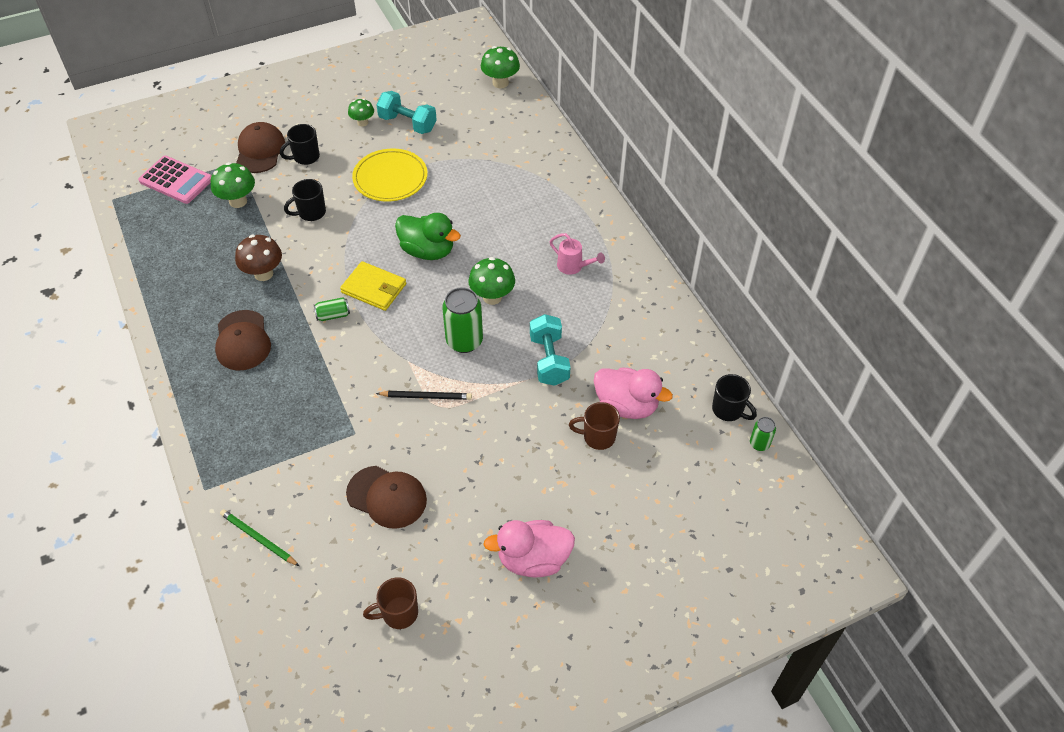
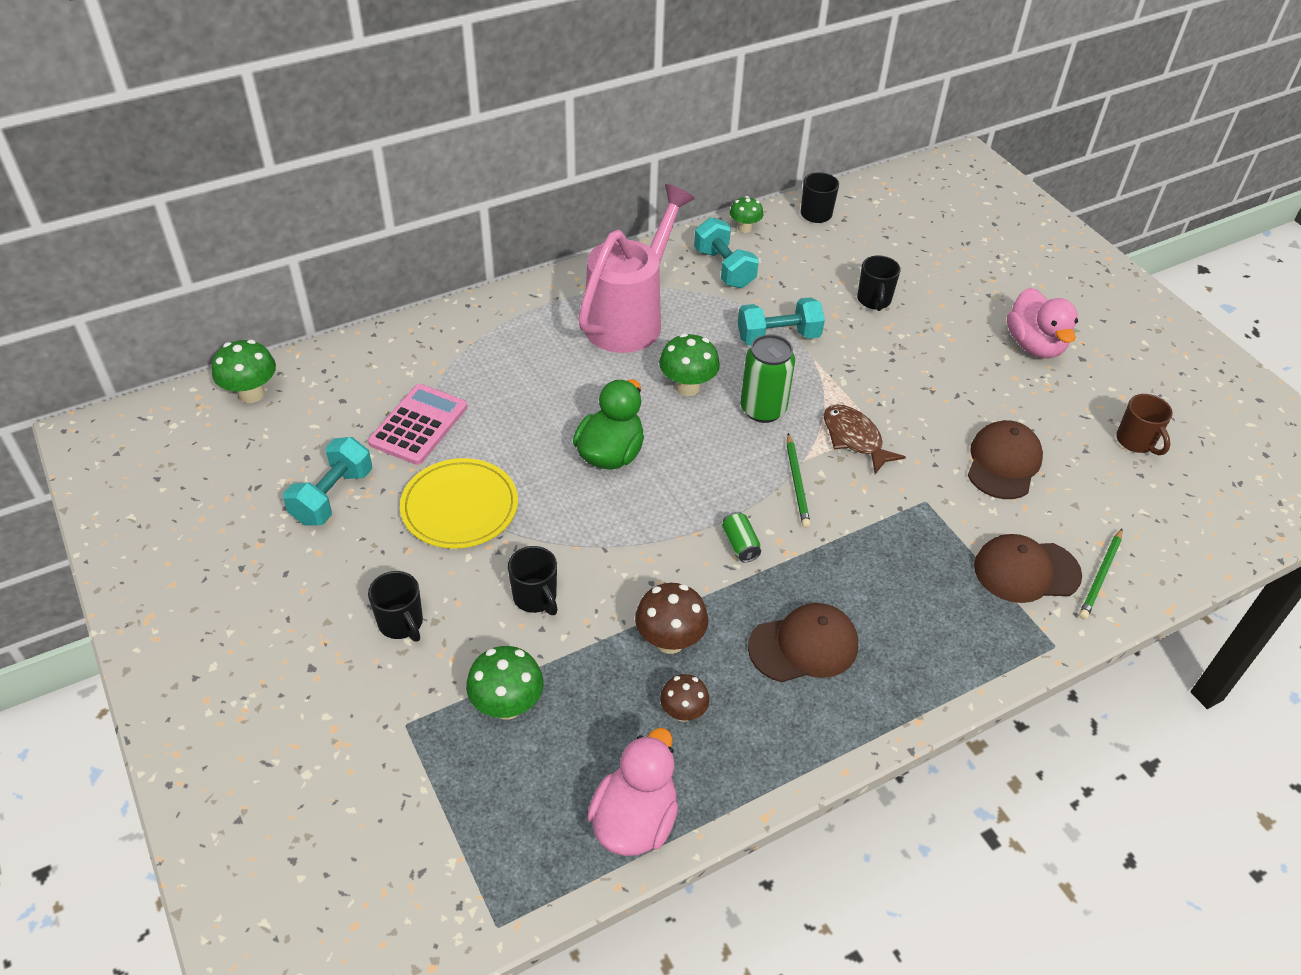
camera: 95 degrees left, 5 degrees down
pink calculator [138,156,212,204] -> pink calculator moved to [368,384,467,465]
brown cap [236,122,285,173] -> brown cap moved to [974,534,1082,603]
yellow wallet [340,261,406,311] -> none
green mushroom [348,98,374,127] -> green mushroom moved to [730,196,763,233]
black pencil [376,391,472,400] -> brown fish [824,404,906,474]
pink watering can [549,233,605,275] -> pink watering can [578,184,695,353], size x2.42
brown mug [569,402,620,450] -> black mug [857,255,900,311]
pink duck [594,367,673,419] -> pink duck moved to [587,728,678,856]
green can [750,417,776,451] -> none
none -> brown mushroom [660,674,710,722]
none -> turquoise dumbbell [694,217,759,288]
none -> green pencil [787,433,810,528]

